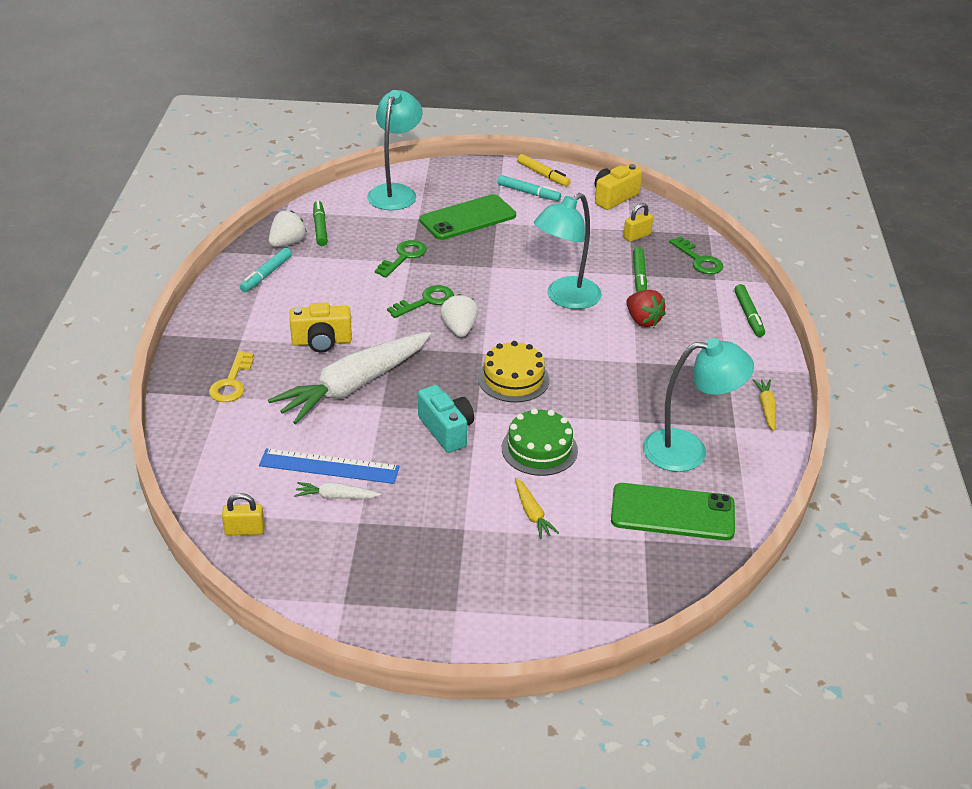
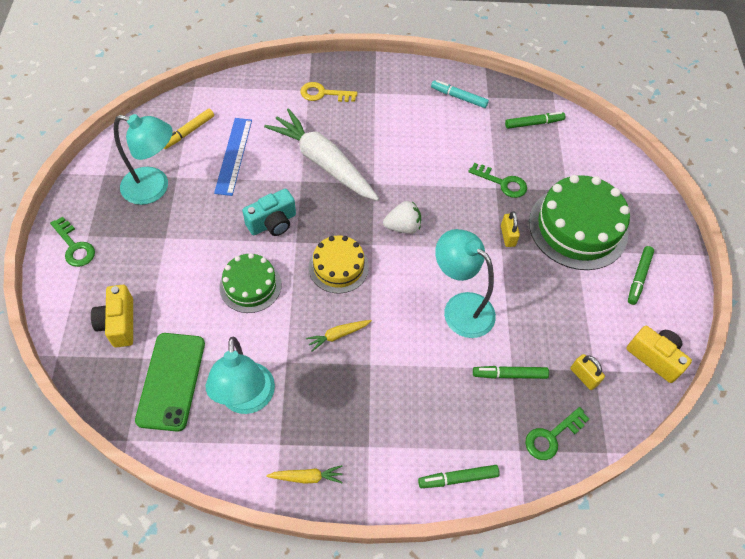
camera: 85 degrees right, 20 degrees up
yellow padlock [222,493,265,535] -> yellow padlock moved to [501,211,520,247]
white strawberry [269,210,307,247] -> none
yellow camera [290,302,352,353] -> yellow camera moved to [91,285,133,348]
white carrot [294,482,381,499] -> none
turquoise lamp [367,90,423,210] -> turquoise lamp moved to [114,114,173,205]
green key [387,285,454,318] -> green key moved to [50,217,95,267]
green phone [420,194,516,240] -> green cake [529,175,630,270]
turquoise marker [498,175,561,201] -> green marker [628,246,654,305]
yellow carrot [515,478,559,539] -> yellow carrot moved to [306,320,372,352]
yellow marker [517,154,571,187] -> yellow marker moved to [164,109,214,149]
red strawberry [626,290,666,327] -> none

